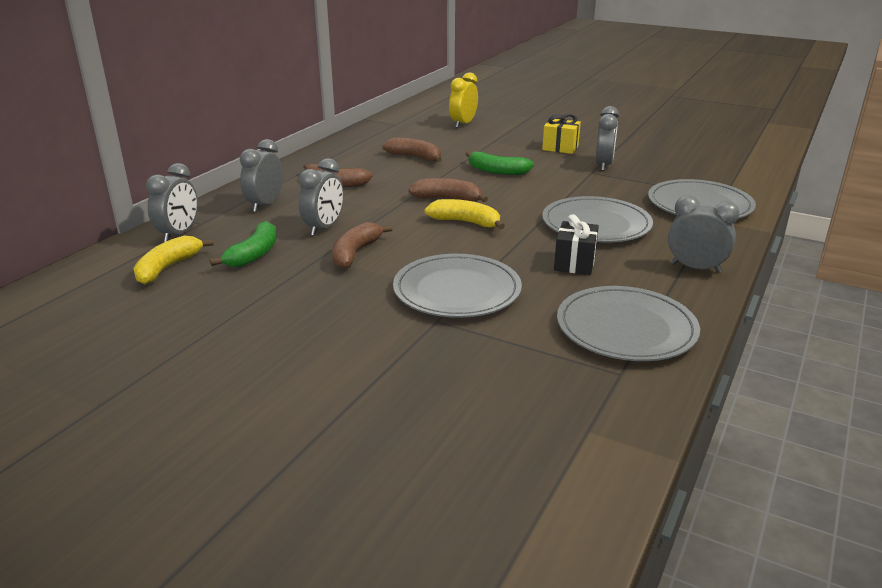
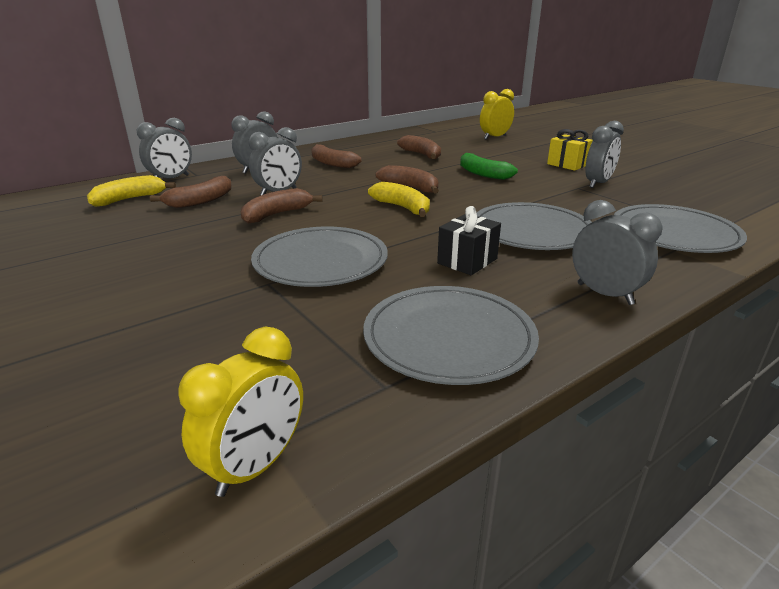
camera: 25 degrees right, 0 degrees up
green banana [210,221,277,267] -> brown banana [150,176,232,208]
none -> yellow clock [178,327,303,497]

